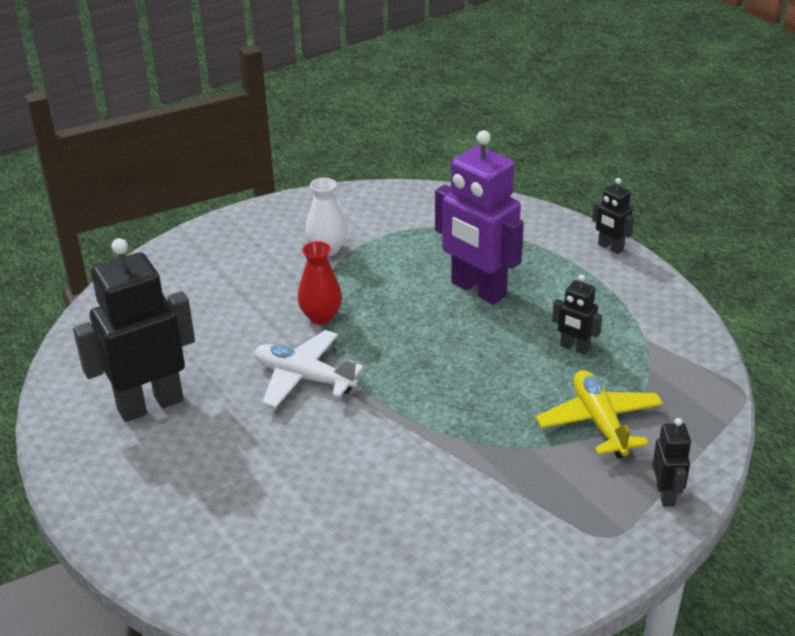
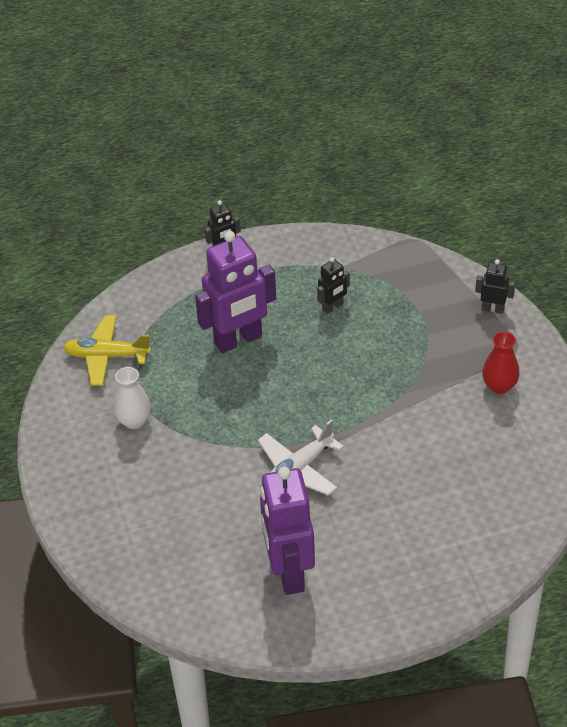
camera: 70 degrees left, 10 degrees up
black robot [73,238,195,422] -> purple robot [260,467,315,595]
red vase [298,241,342,324] -> red vase moved to [482,331,520,394]
yellow plane [536,370,663,458] -> yellow plane moved to [63,315,151,386]

